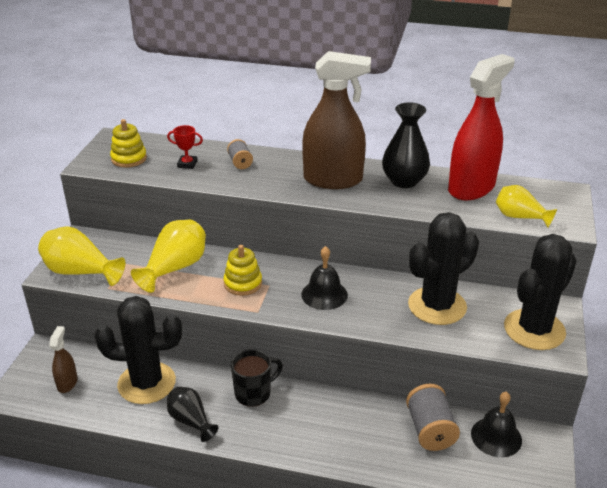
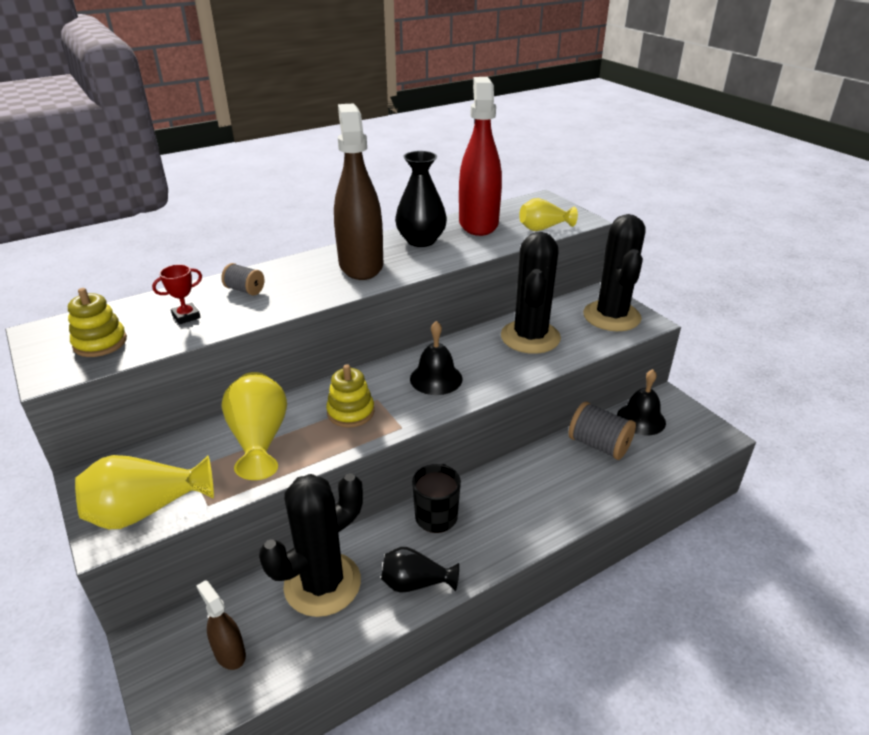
camera: 45 degrees left, 0 degrees up
brown spray bottle [302,51,371,189] -> brown spray bottle turned 60 degrees counterclockwise [334,103,383,280]

